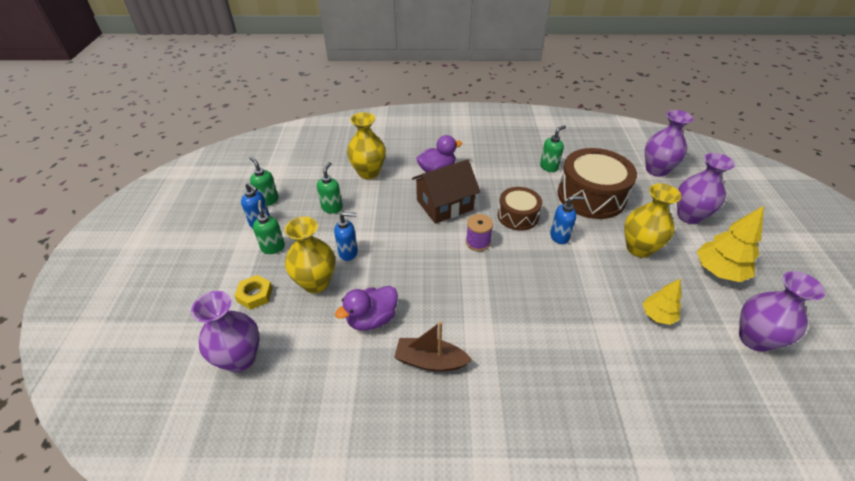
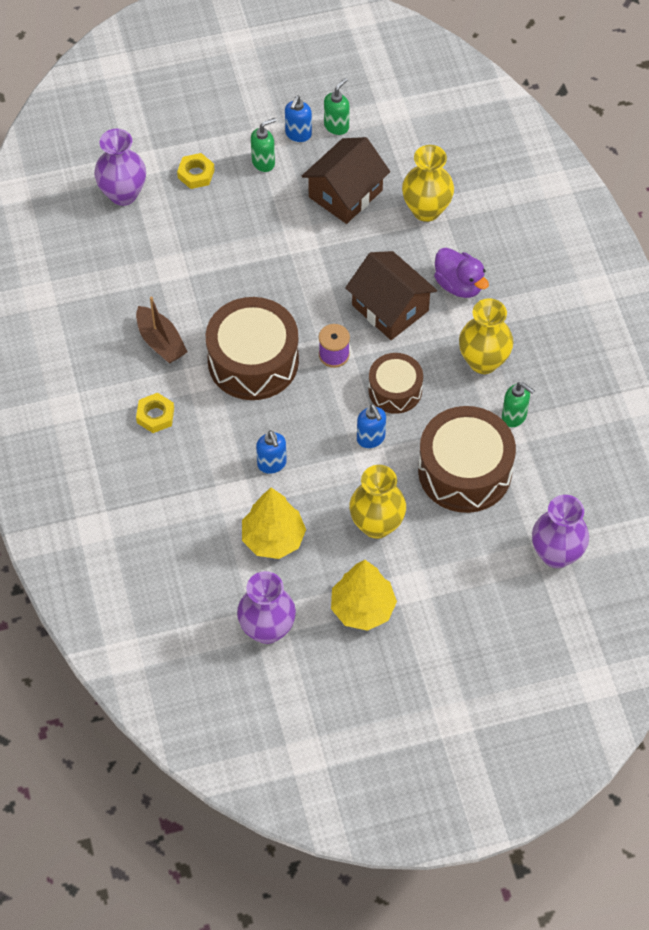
camera: 75 degrees right, 15 degrees up
yellow vase [285,216,335,293] -> yellow vase moved to [459,298,514,374]
green soap dispenser [317,162,343,214] -> brown house [302,137,390,224]
blue soap dispenser [334,212,358,261] -> blue soap dispenser moved to [256,430,287,474]
purple duck [335,286,398,331] -> none
brown boat [394,321,472,372] -> brown boat turned 150 degrees clockwise [136,297,188,364]
yellow tree [643,279,681,325] -> yellow tree [242,487,306,559], size x1.62
purple vase [677,153,735,224] -> none
none -> yellow nut [136,393,174,433]
none -> brown drum [206,297,299,400]

